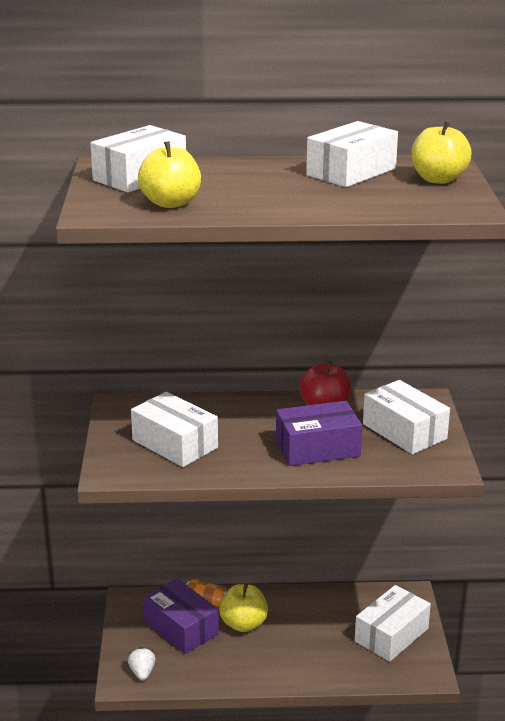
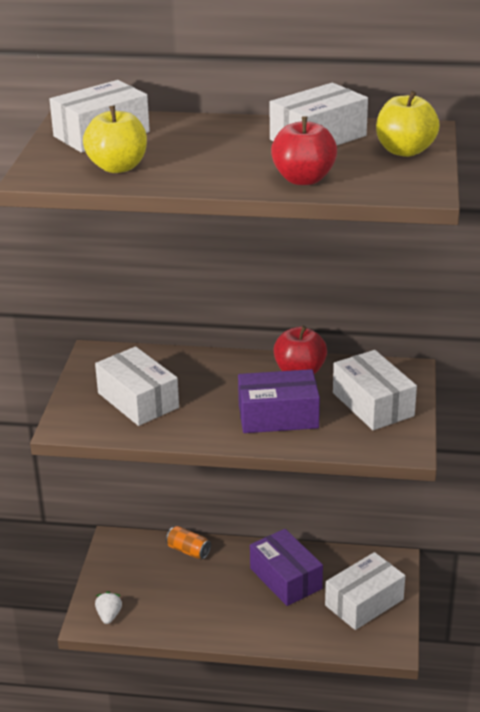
camera: 10 degrees right, 5 degrees up
purple box [143,578,219,654] -> purple box moved to [250,529,323,606]
yellow apple [219,584,268,632] -> none
none -> red apple [271,116,337,185]

